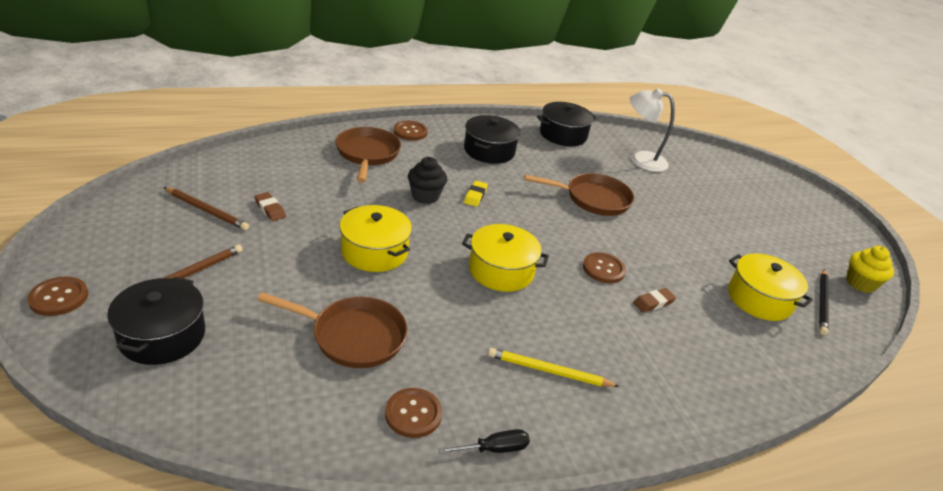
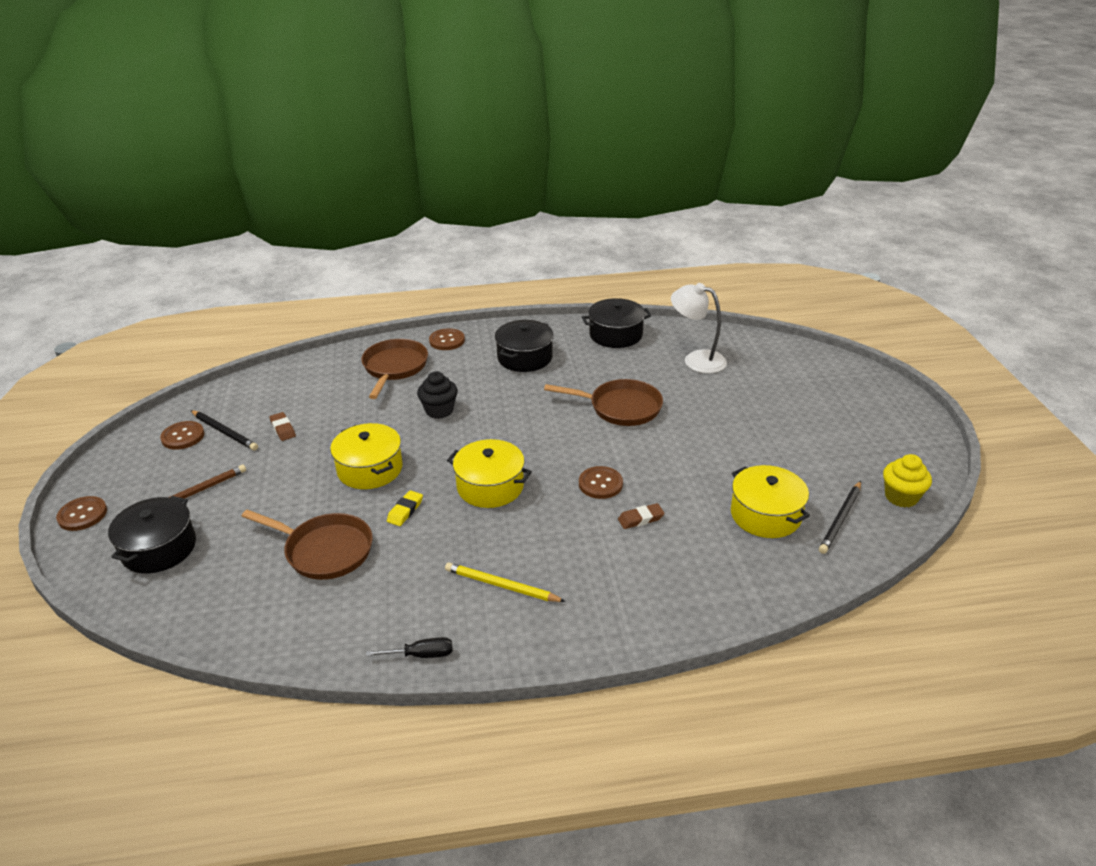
camera: 15 degrees right, 0 degrees up
brown pencil [164,187,249,230] -> black pencil [191,410,258,451]
brown button [385,388,442,438] -> brown button moved to [160,421,204,450]
yellow eraser [464,181,488,207] -> yellow eraser moved to [387,490,423,526]

